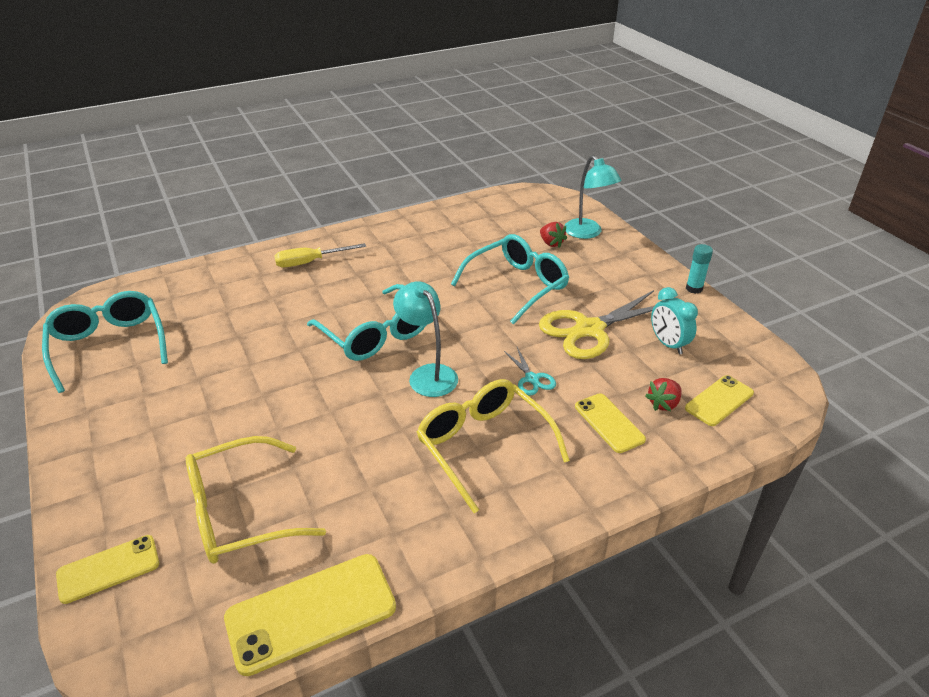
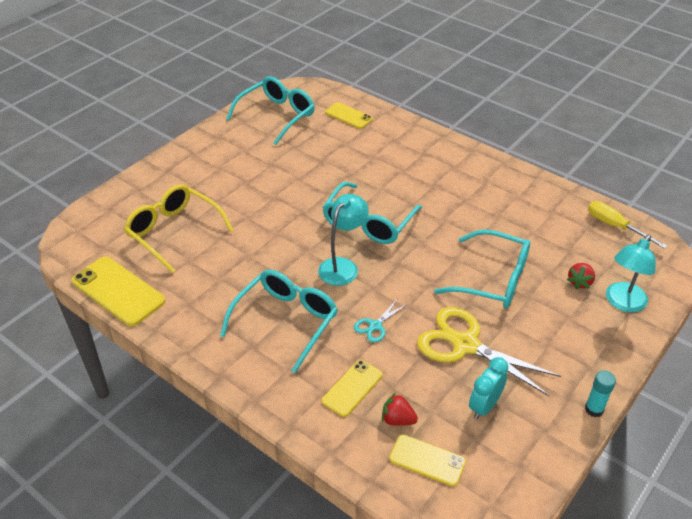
camera: 65 degrees right, 5 degrees up
yellow phone [56,535,159,604] -> yellow phone moved to [325,102,373,129]
yellow screwdriver [274,243,366,267] -> yellow screwdriver moved to [588,201,667,249]
yellow glasses [416,379,570,513] -> turquoise glasses [220,270,338,373]

